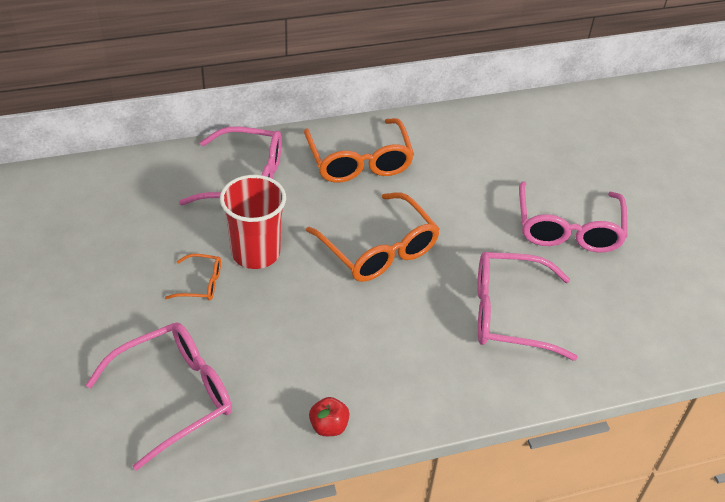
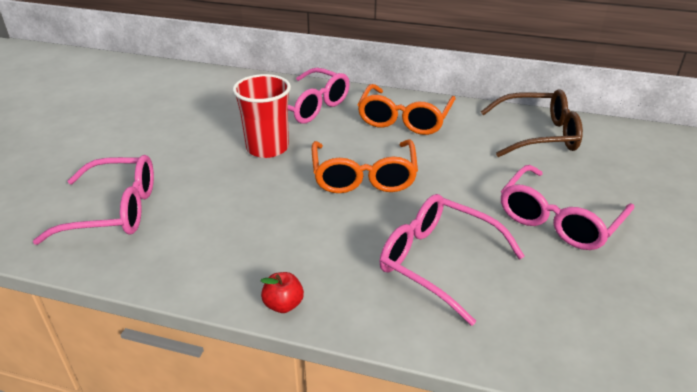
camera: 35 degrees right, 10 degrees down
orange glasses [165,254,221,301] -> none
red apple [309,397,350,436] -> red apple moved to [261,272,304,313]
none -> brown glasses [481,89,583,157]

